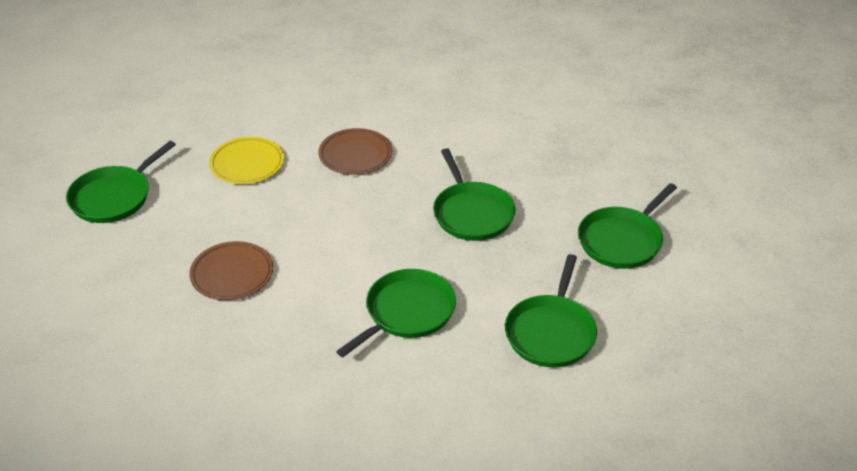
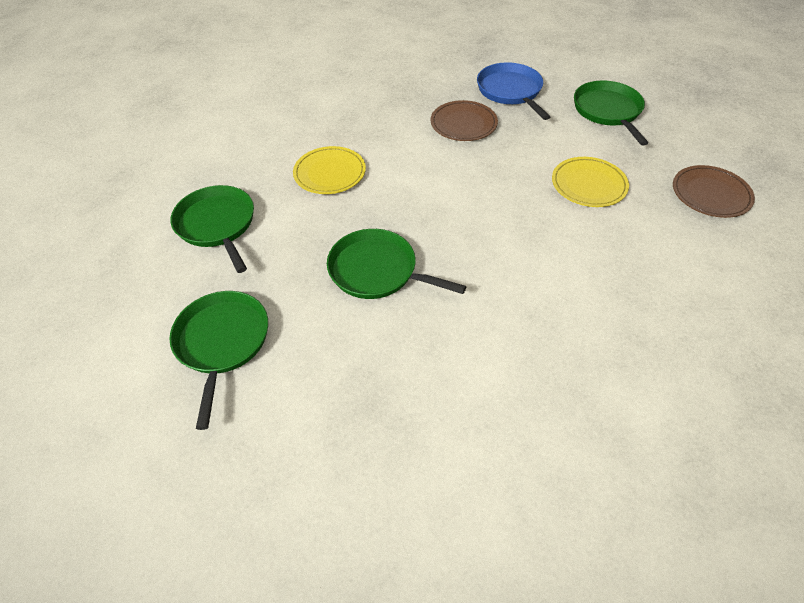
camera: 135 degrees right, 10 degrees up
brown plate [318,128,392,175] -> brown plate moved to [673,165,755,218]
green pan [336,269,456,357] -> yellow plate [293,146,366,194]
none -> blue pan [477,62,550,120]

